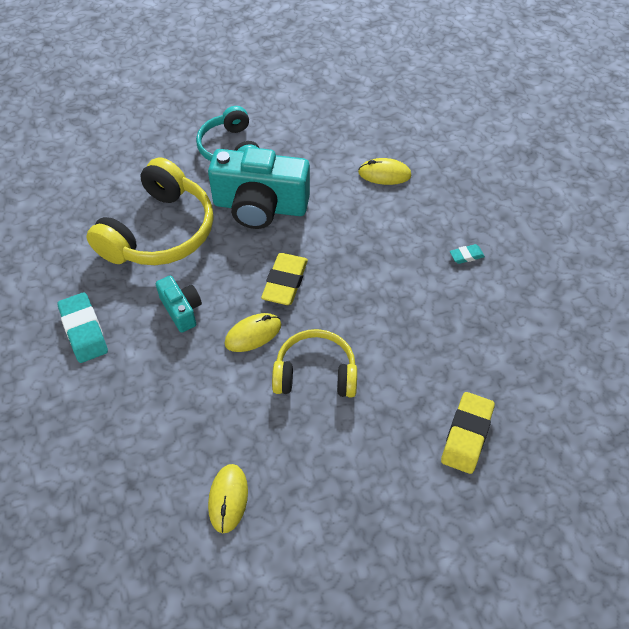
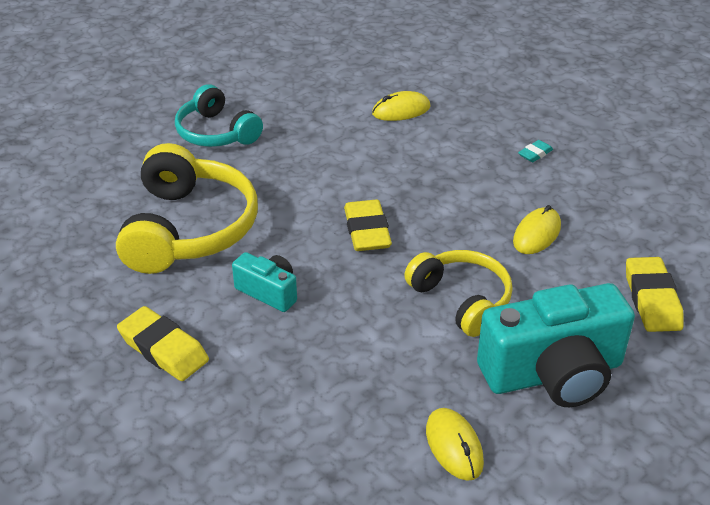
camera: 25 degrees left, 15 degrees down
turquoise eraser [57,292,108,363] -> yellow eraser [117,306,209,381]
turquoise camera [208,147,310,229] -> turquoise camera moved to [477,283,635,407]
yellow mouse [224,313,281,352] -> yellow mouse moved to [513,205,561,254]
yellow headphones [272,329,357,397] -> yellow headphones turned 75 degrees clockwise [404,250,513,337]

